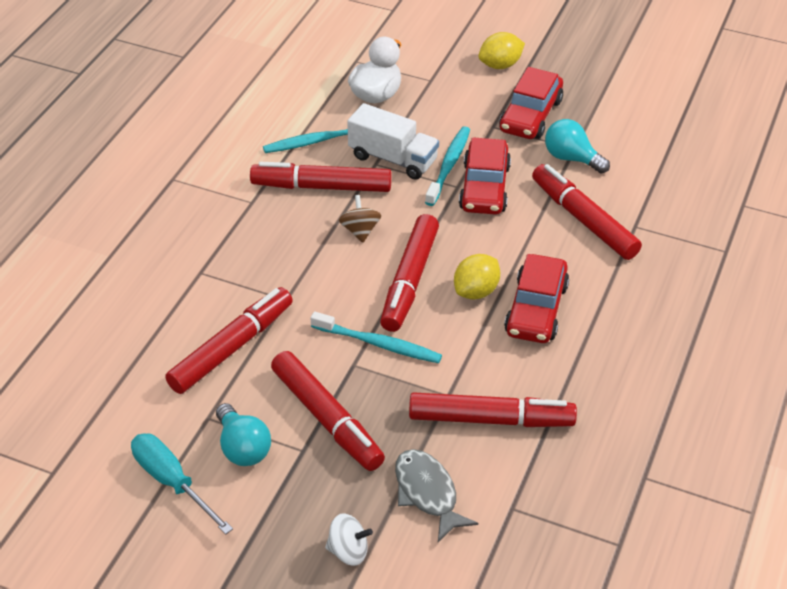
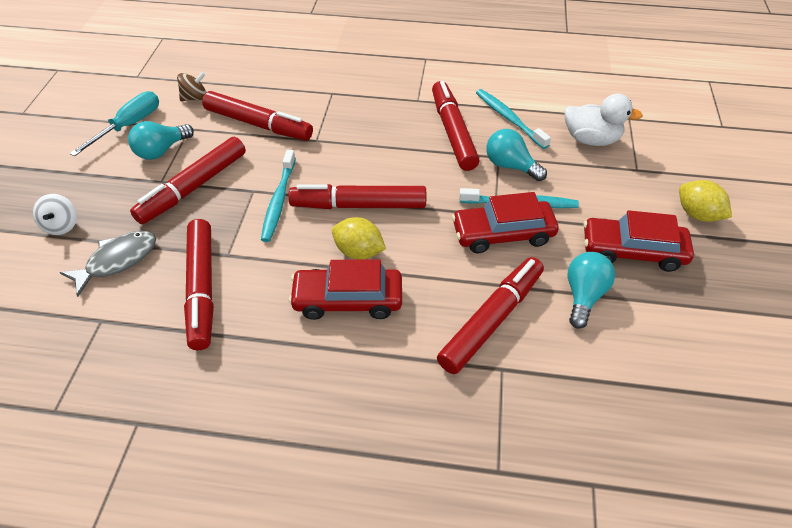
camera: 75 degrees right, 5 degrees up
brown spinning top [339,195,381,243] -> brown spinning top moved to [177,72,206,101]
white truck [347,103,439,180] -> turquoise light bulb [486,129,547,181]

